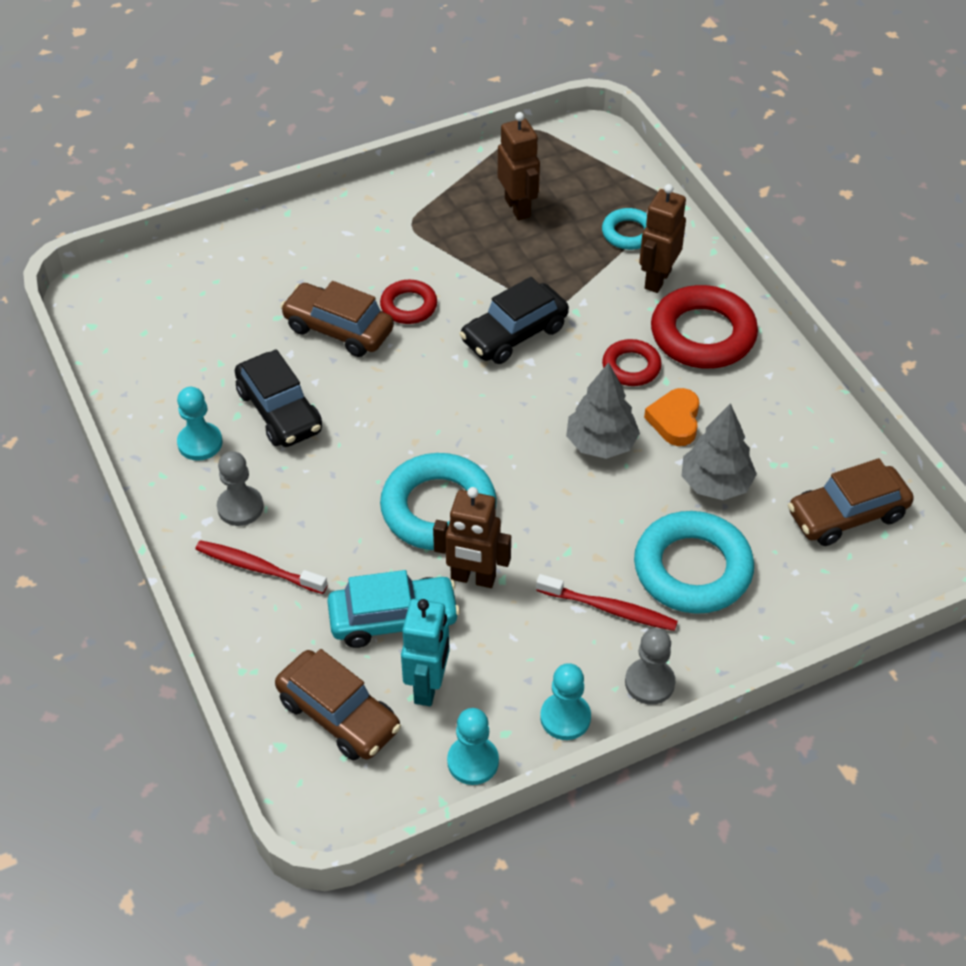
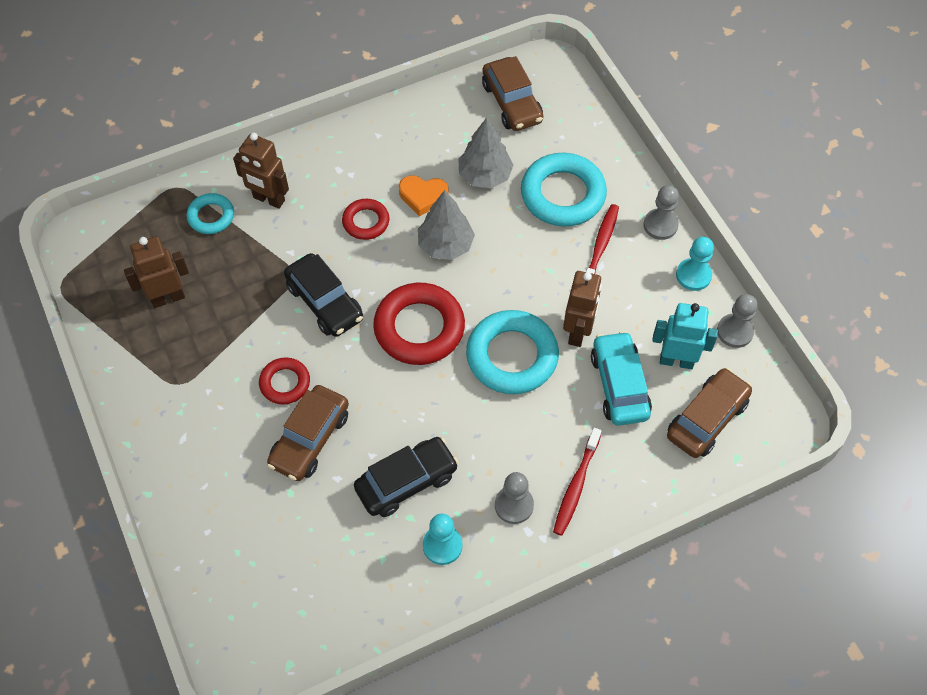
camera: 90 degrees left, 10 degrees up
turquoise pawn [447,708,499,785] -> grey pawn [717,294,758,348]
red ring [651,285,758,369] -> red ring moved to [373,283,465,365]

